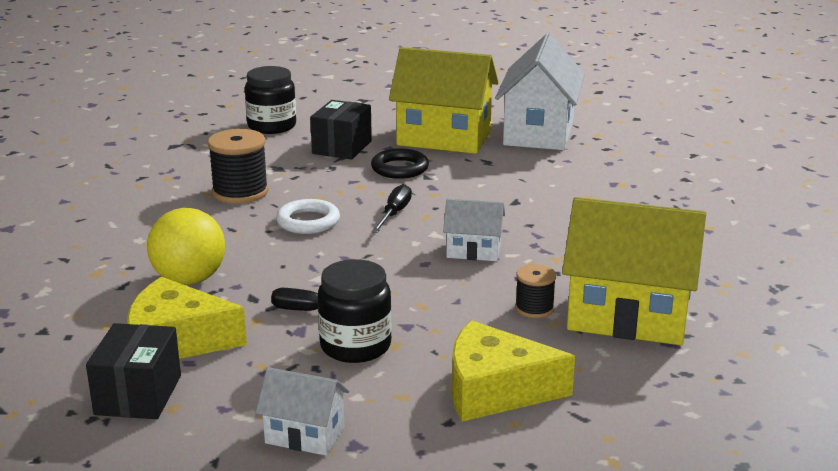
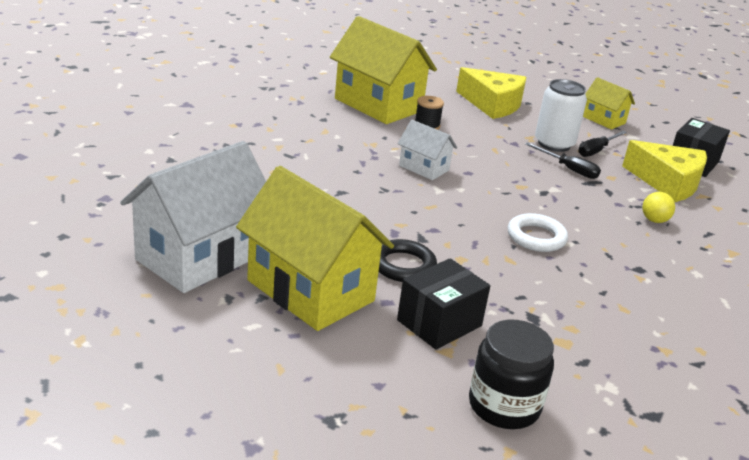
camera: 155 degrees left, 5 degrees up
yellow ball [147,208,225,285] -> yellow ball [642,192,675,223], size x0.50
black spool [208,129,269,204] -> none
white house [256,367,349,456] -> yellow house [583,77,635,130]
black jar [318,259,392,363] -> white can [535,79,587,152]
black screwdriver [372,184,412,233] -> black screwdriver moved to [578,131,627,157]

